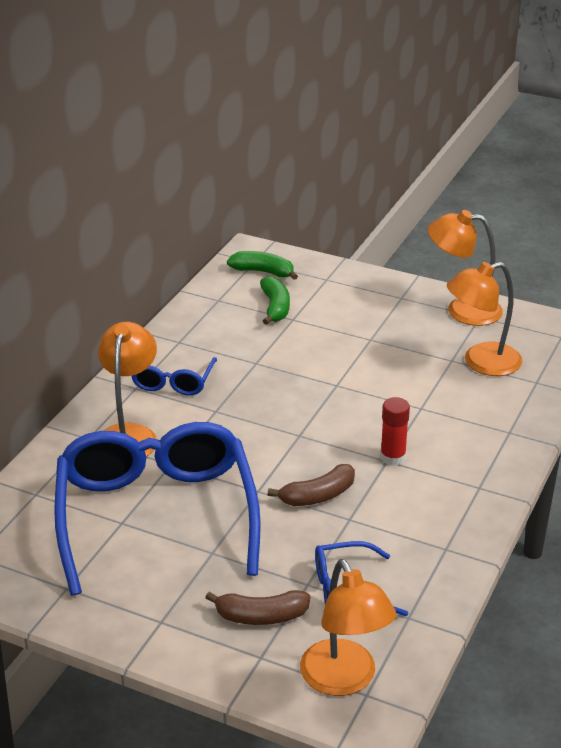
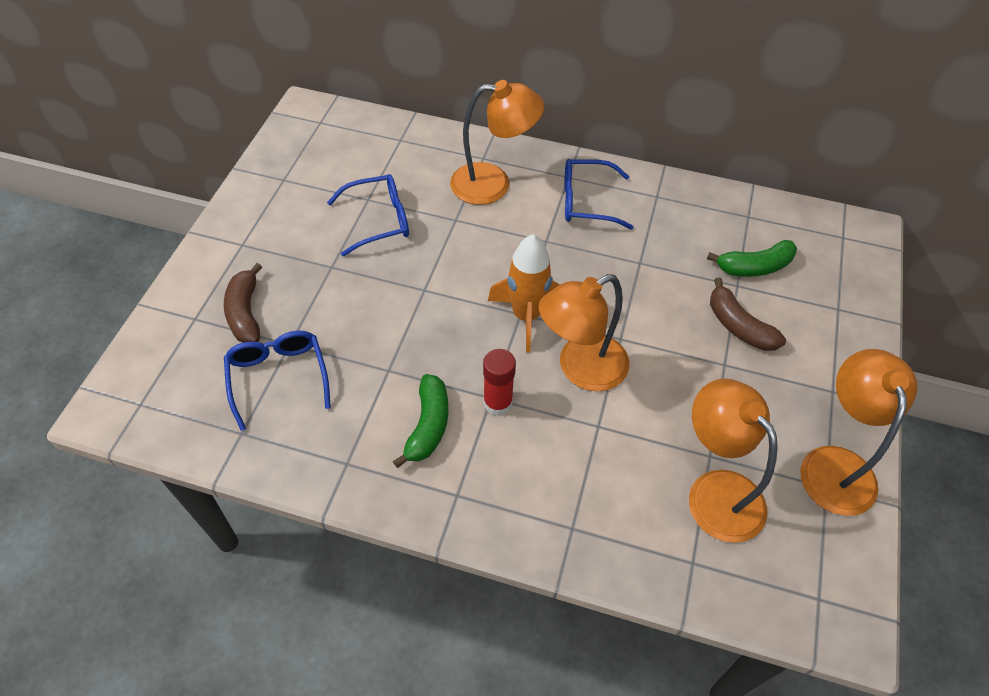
camera: 80 degrees right, 20 degrees up
blue glasses [54,422,261,596] -> blue glasses [327,174,409,256], size x0.46
green banana [227,251,298,280] -> green banana moved to [393,374,448,468]
brown banana [267,464,355,506] -> brown banana moved to [710,277,786,351]
orange lamp [300,559,396,696] -> orange lamp moved to [539,274,629,392]
none -> orange rocket [488,234,560,352]

